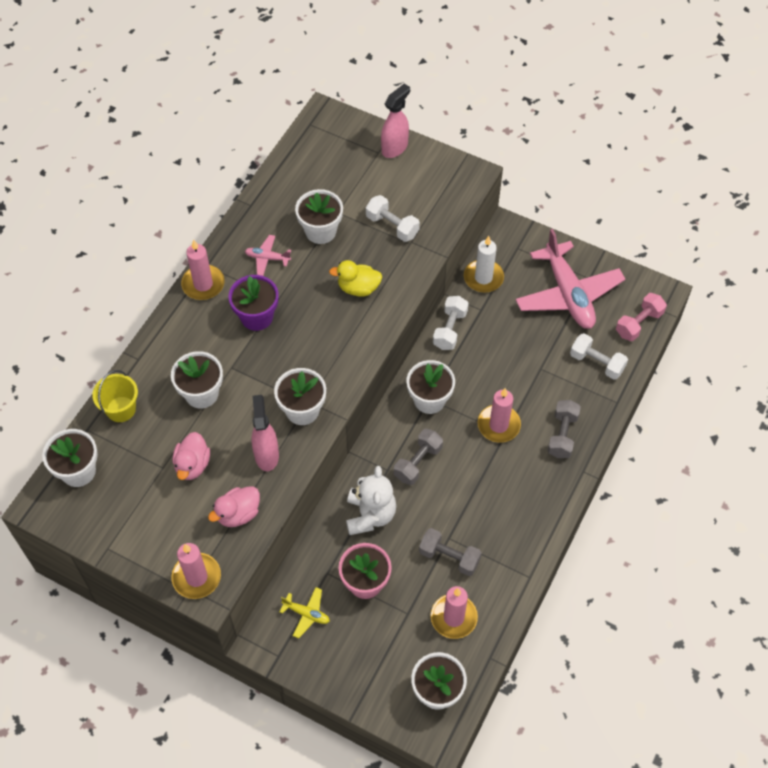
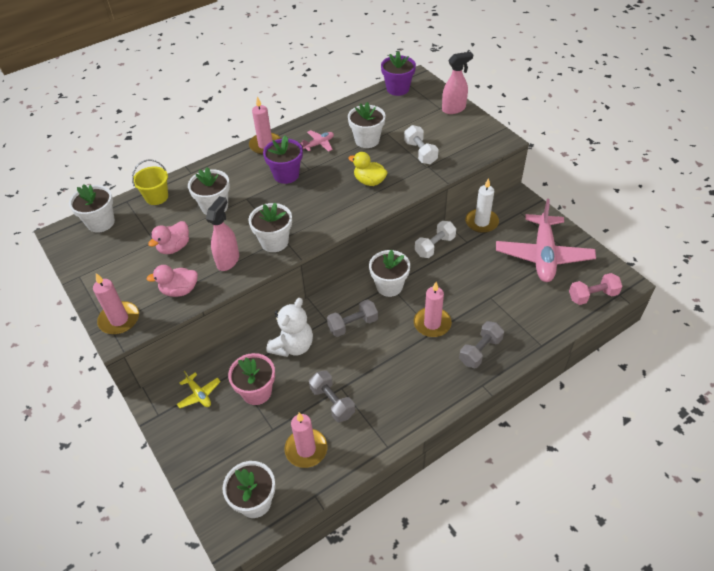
camera: 30 degrees right, 10 degrees down
pink plane [245,235,291,276] -> pink plane turned 105 degrees clockwise [300,130,334,152]
white dumbbell [570,333,628,380] -> none
none -> purple flower pot [381,51,416,96]

